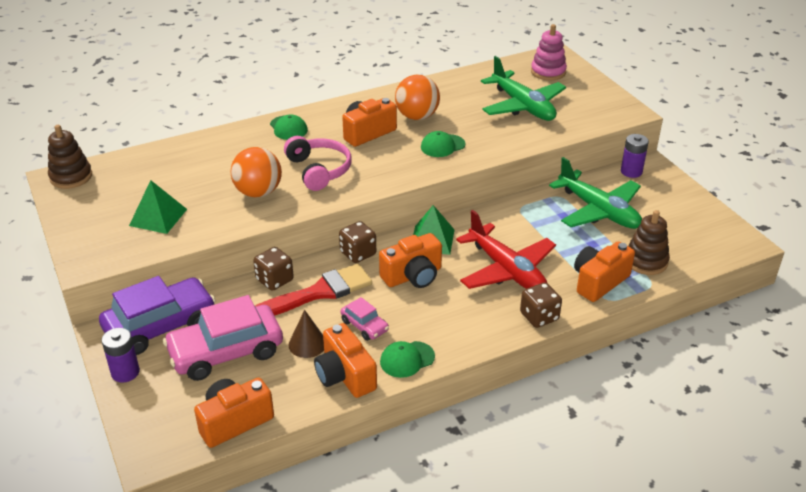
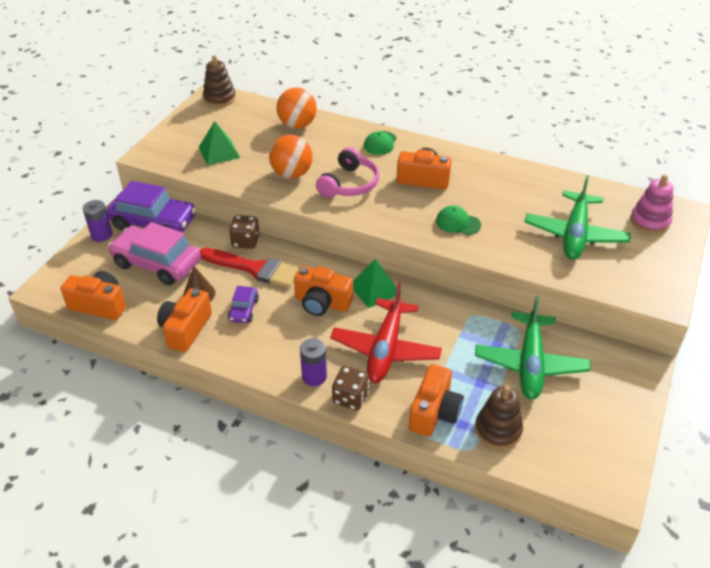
camera: 50 degrees right, 5 degrees up
brown dice [339,221,376,263] -> none
pink car [341,297,389,341] -> purple car [228,286,259,323]
green cap [380,341,435,378] -> none
orange ball [395,75,440,120] -> orange ball moved to [276,88,317,129]
orange camera [574,241,635,302] -> orange camera turned 105 degrees clockwise [409,364,464,437]
purple battery [621,134,649,178] -> purple battery moved to [300,338,327,386]

